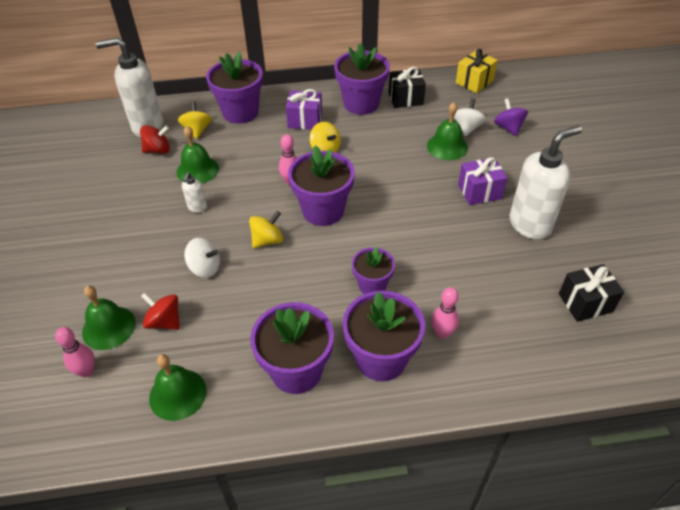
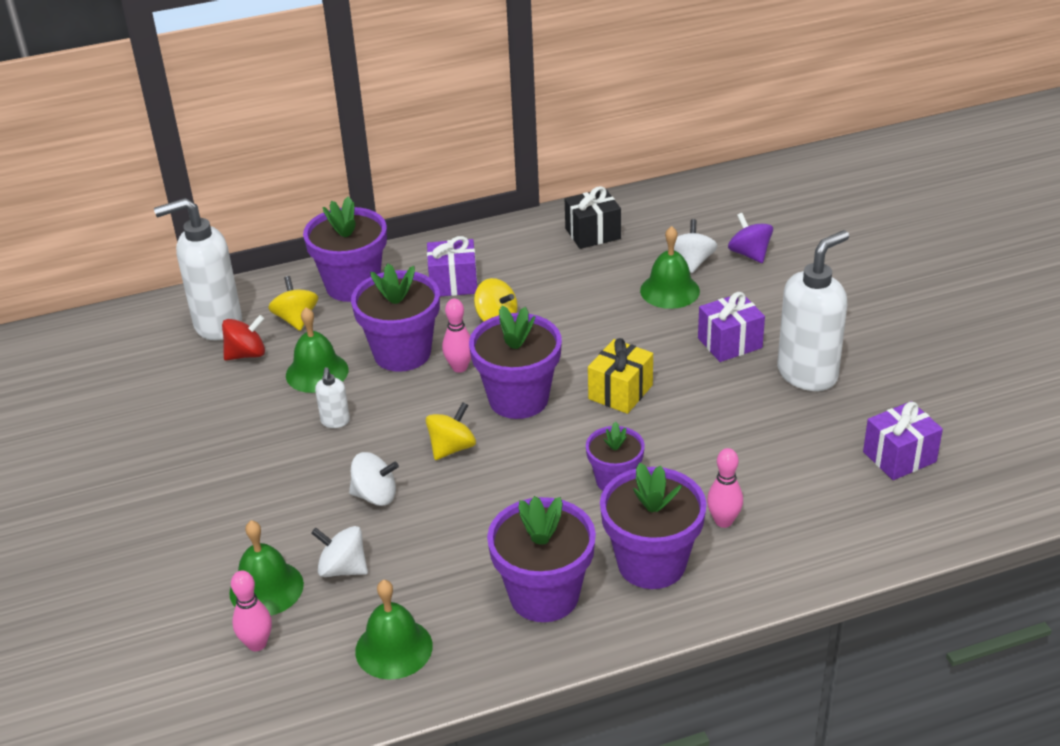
camera: 10 degrees left, 10 degrees down
red spinning top [141,293,180,330] -> white spinning top [311,526,368,577]
purple flower pot [334,43,390,115] -> purple flower pot moved to [351,263,440,372]
yellow gift [456,49,498,93] -> yellow gift moved to [588,338,653,414]
black gift [559,264,624,322] -> purple gift [863,401,943,480]

